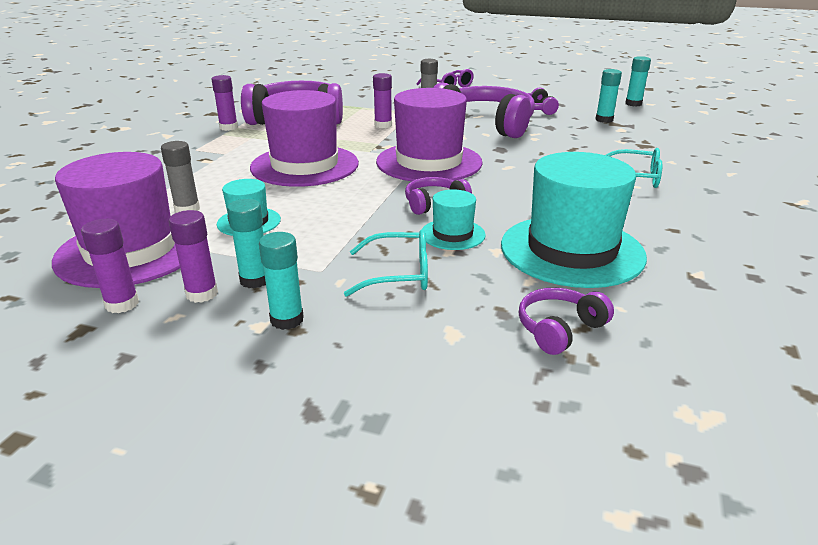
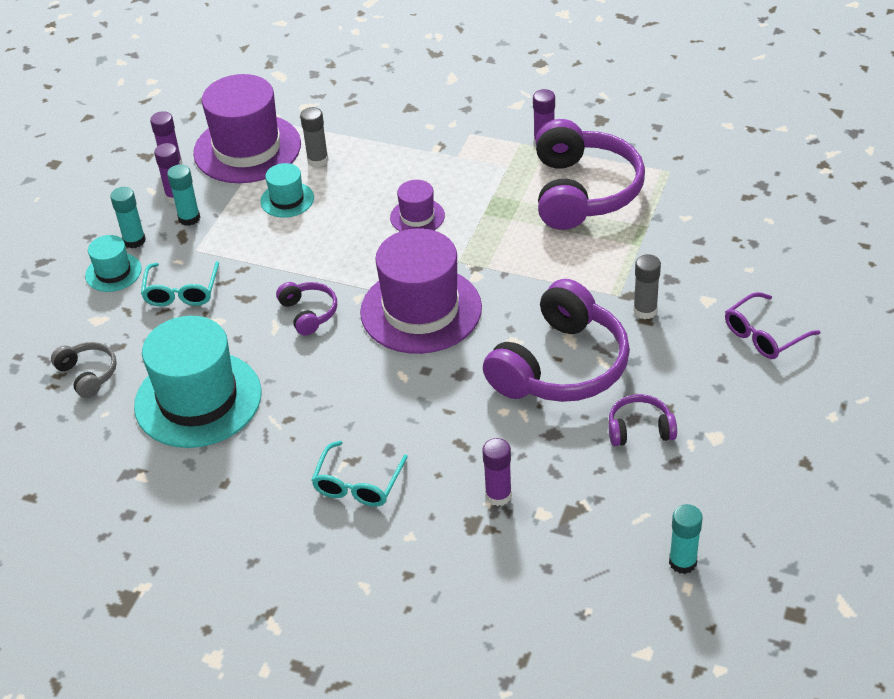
camera: 95 degrees right, 15 degrees up
purple hat [250,90,359,187] -> purple hat [390,180,445,231], size x0.48
purple glue stick [373,73,392,128] -> purple glue stick moved to [482,438,512,506]
turquoise hat [421,189,486,250] -> turquoise hat moved to [85,235,142,292]
purple headphones [519,288,614,355] -> grey headphones [51,342,117,398]
turquoise glue stick [596,69,622,123] -> none

